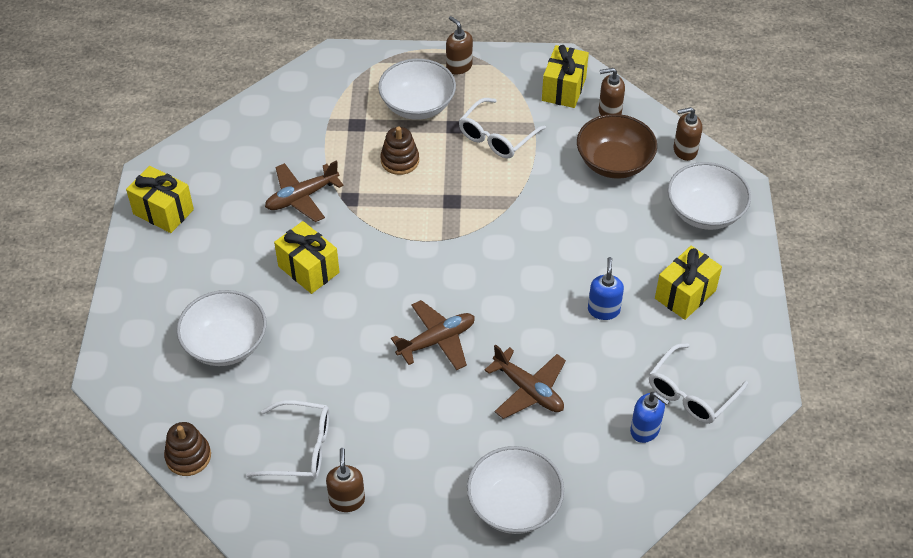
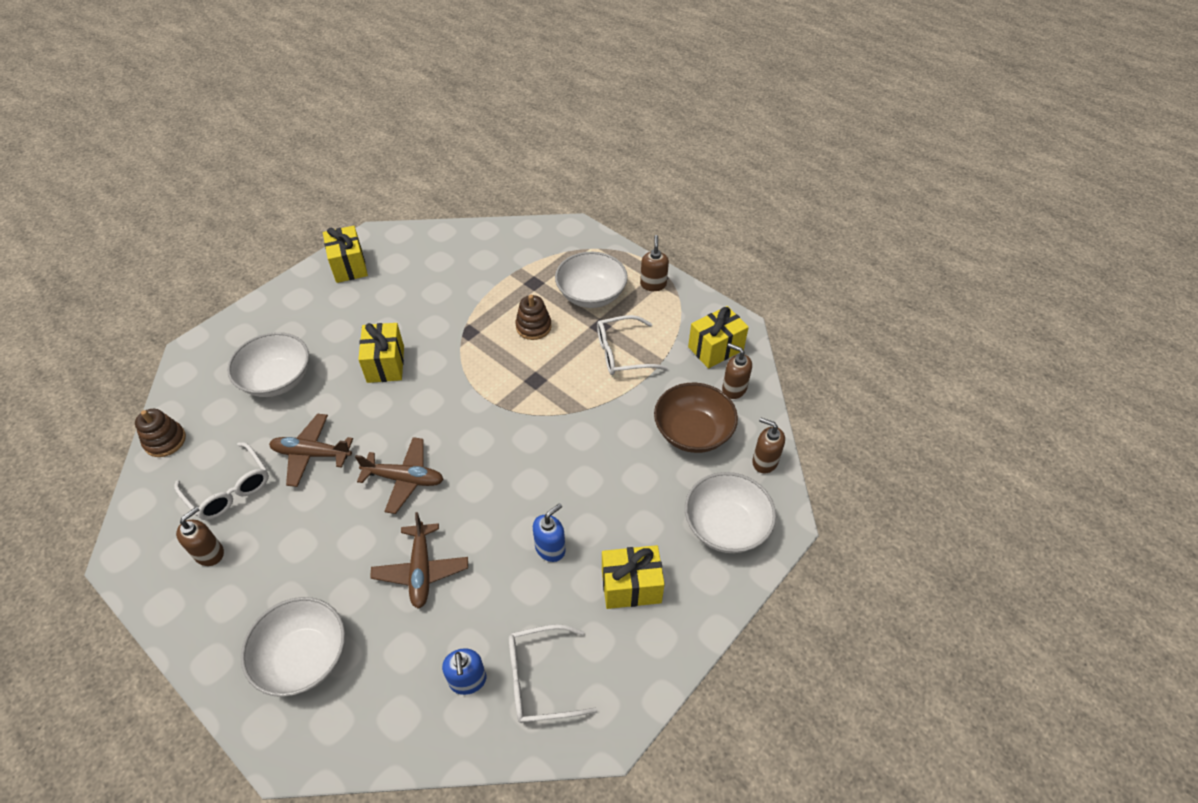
camera: 40 degrees right, 0 degrees up
brown plane [265,160,344,222] -> brown plane moved to [269,414,353,487]

